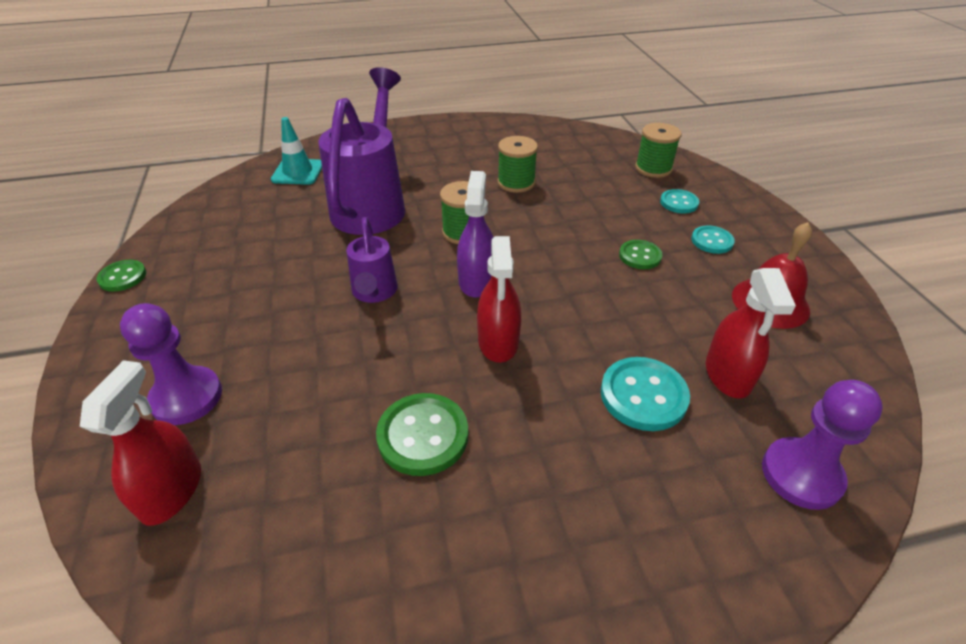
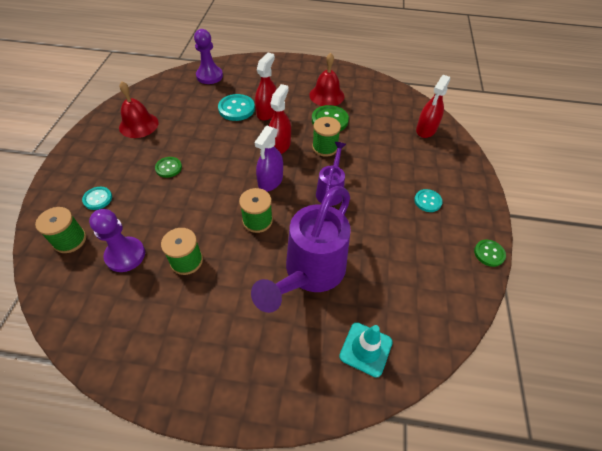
camera: 160 degrees left, 10 degrees up
purple pawn [120,303,222,425] -> purple pawn moved to [89,209,145,272]
turquoise button [691,226,735,254] -> turquoise button moved to [414,189,443,212]
red spray bottle [706,268,796,399] -> red spray bottle moved to [255,53,277,121]
none -> red bell [309,53,344,106]
none -> green spool [312,117,341,157]

